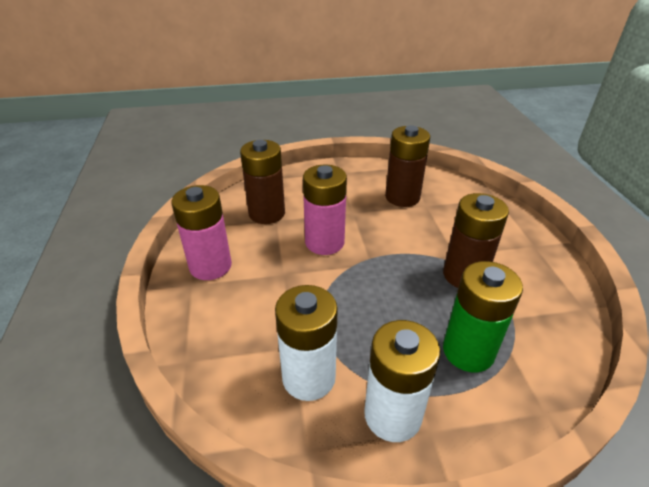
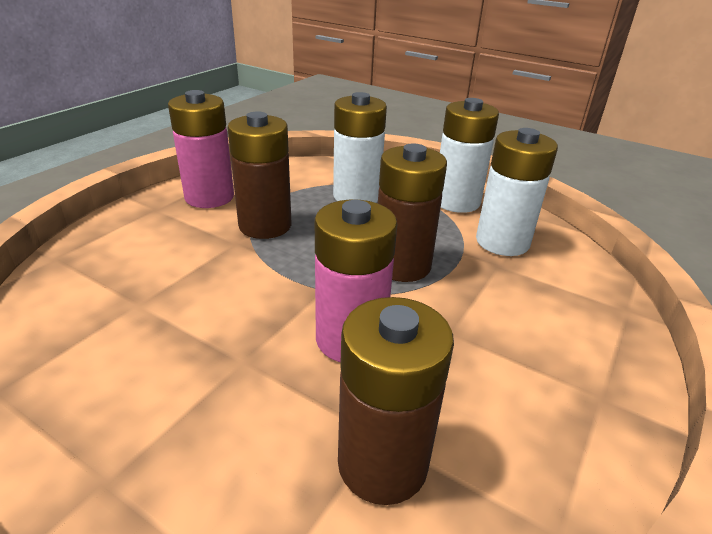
camera: 140 degrees left, 5 degrees down
pink battery [171,185,232,280] -> pink battery moved to [168,90,234,208]
brown battery [385,125,430,207] -> brown battery moved to [378,143,447,282]
green battery [443,261,523,372] -> white battery [333,92,387,203]

